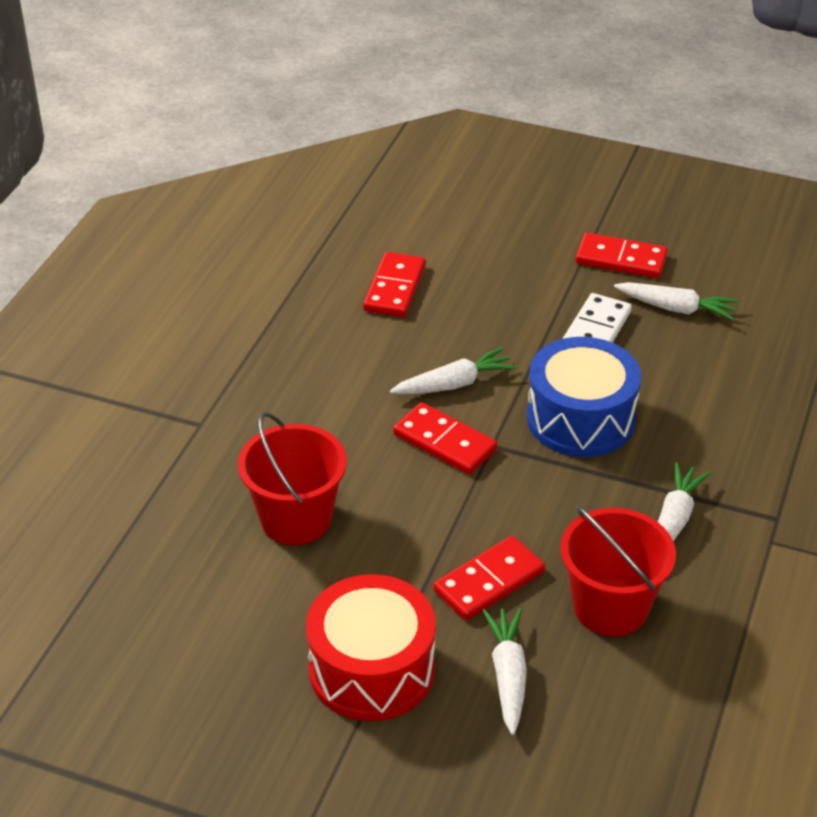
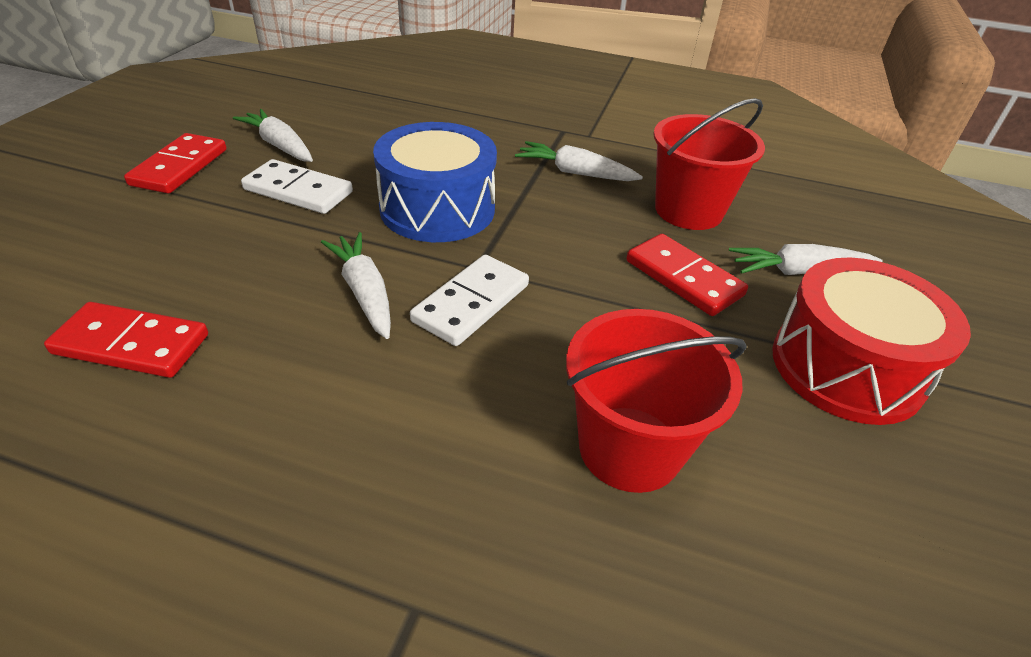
camera: 95 degrees left, 0 degrees up
red domino [393,402,497,474] -> white domino [410,255,529,346]
white carrot [614,282,739,320] -> white carrot turned 60 degrees counterclockwise [233,109,313,162]

